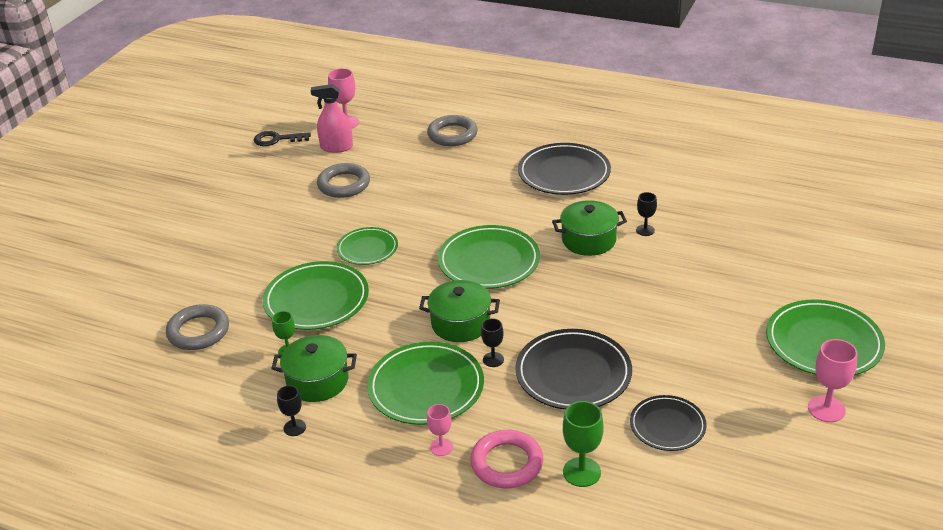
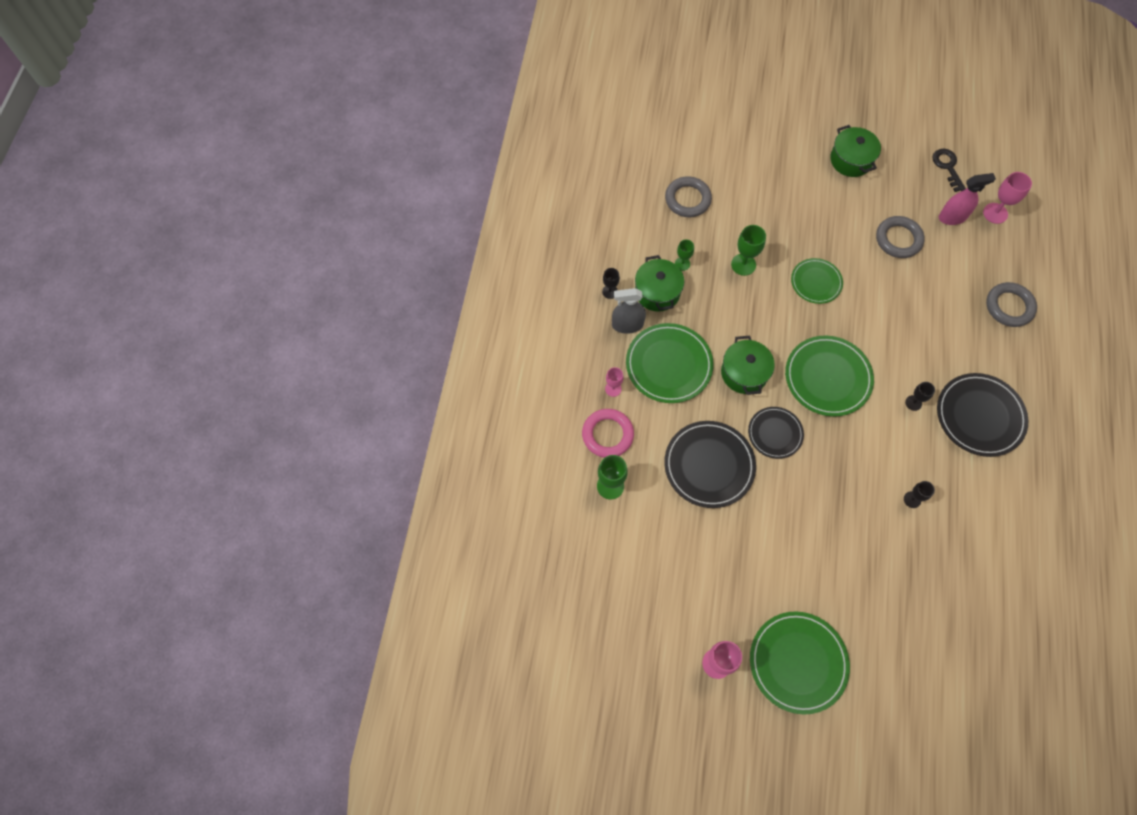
camera: 75 degrees right, 30 degrees up
green plate [263,261,369,330] -> green goblet [731,225,766,276]
pink spray bottle [311,84,353,153] -> pink spray bottle turned 90 degrees clockwise [939,173,996,225]
black goblet [481,318,504,367] -> black goblet moved to [905,382,935,411]
green pot [552,200,627,256] -> green pot moved to [830,125,881,177]
black plate [630,395,707,451] -> black plate moved to [748,407,804,459]
none -> grey spray bottle [612,288,646,334]

